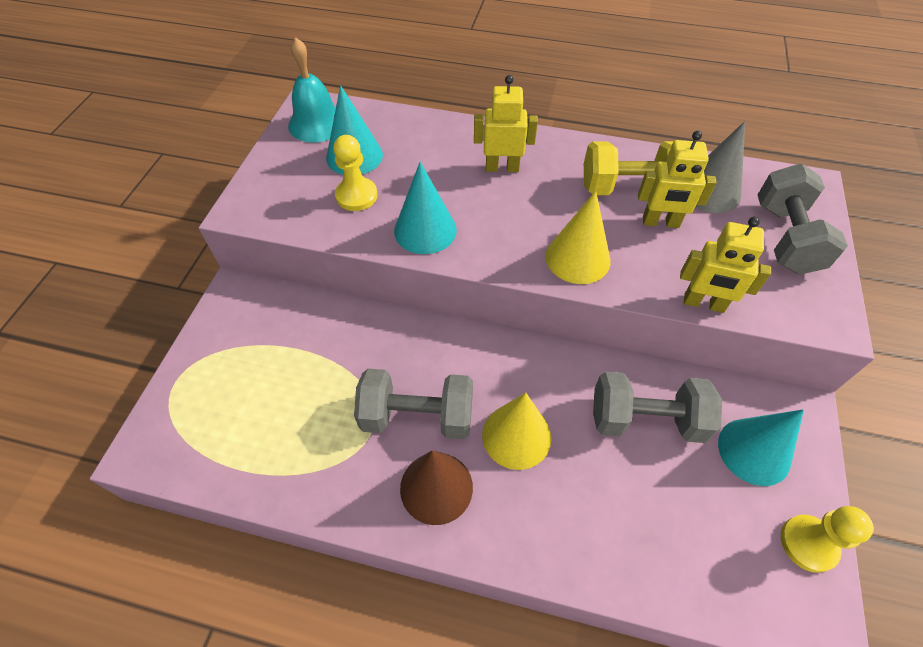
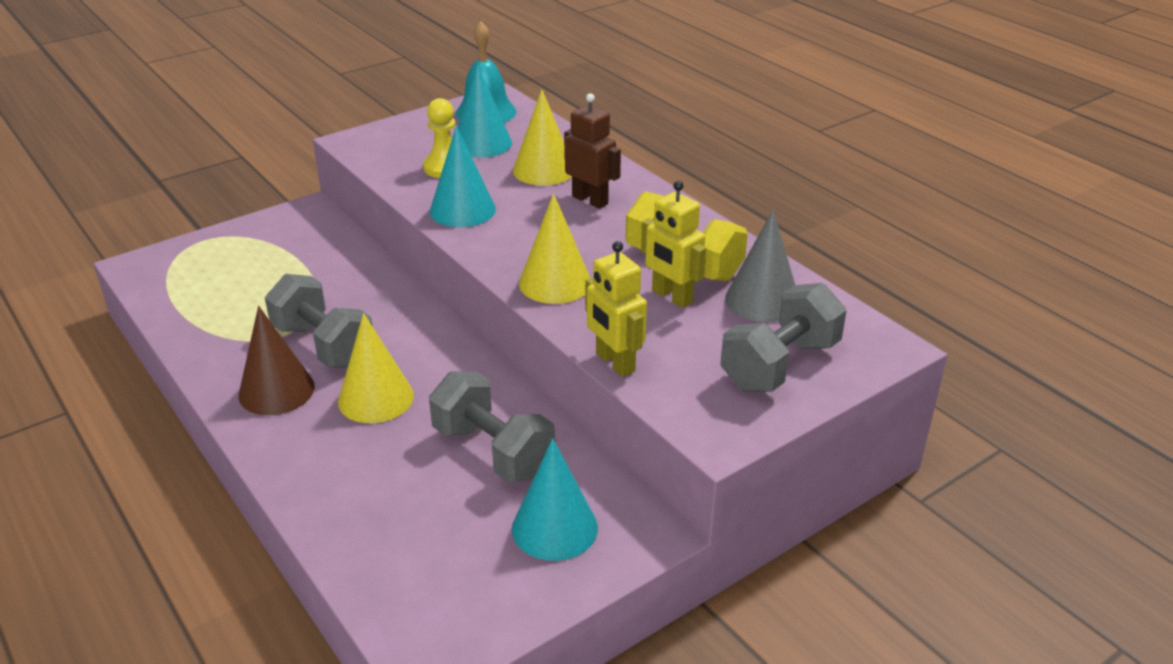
camera: 40 degrees right, 20 degrees down
yellow robot [474,75,538,172] -> brown robot [564,93,621,209]
yellow pawn [781,506,874,573] -> none
none -> yellow cone [513,90,572,186]

